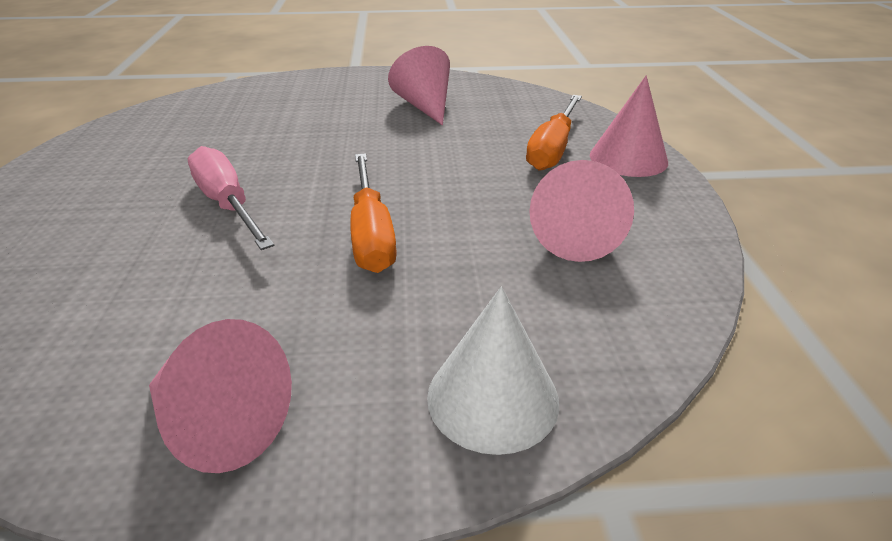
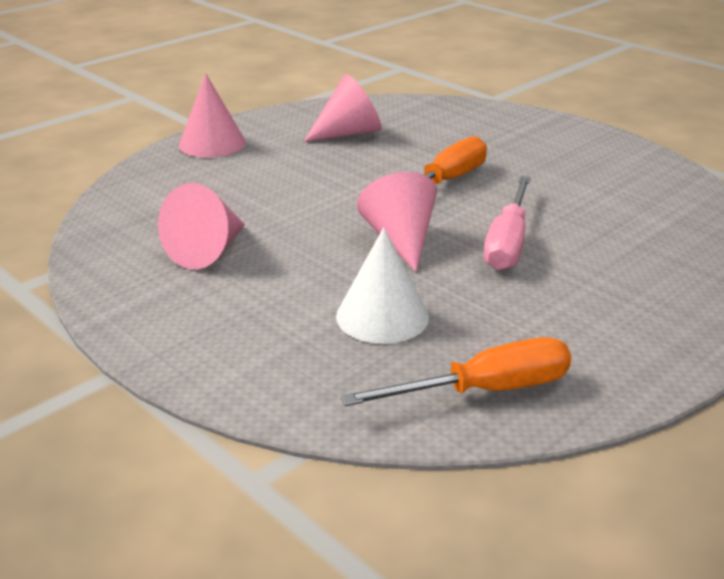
camera: 130 degrees left, 5 degrees down
pink cone [149,319,292,473] -> pink cone moved to [357,172,437,272]
white cone [427,287,559,455] -> white cone moved to [336,227,429,344]
orange screwdriver [526,95,582,171] -> orange screwdriver moved to [341,337,571,406]

